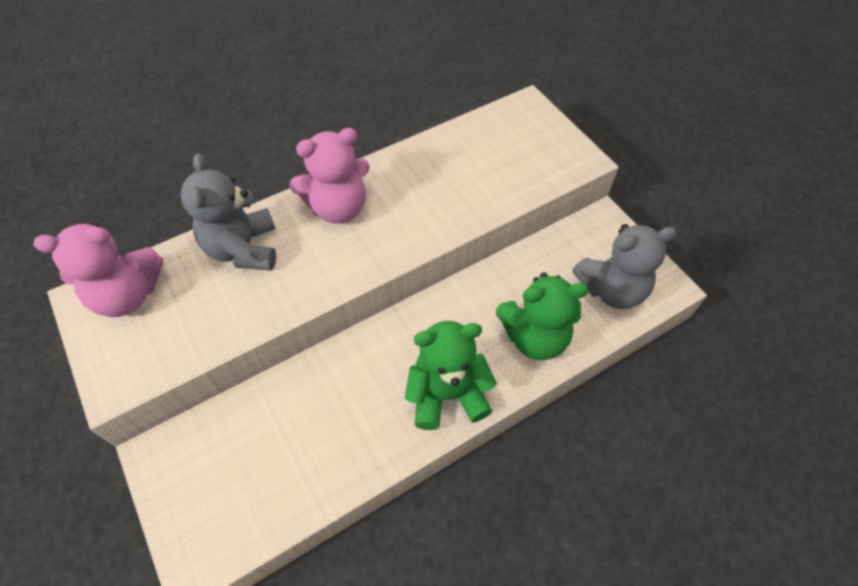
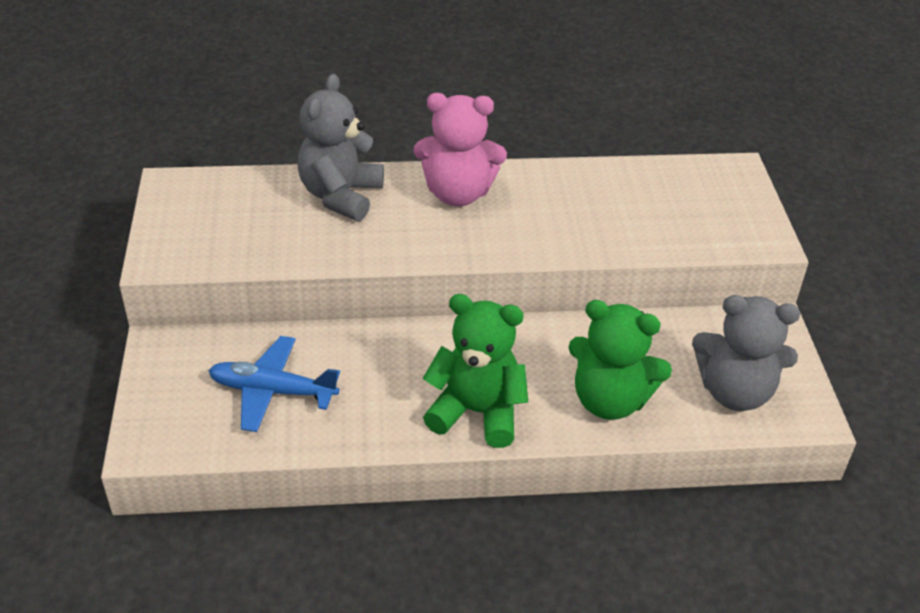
camera: 25 degrees right, 15 degrees down
pink teddy bear [34,222,163,317] -> none
none -> blue plane [209,336,340,432]

